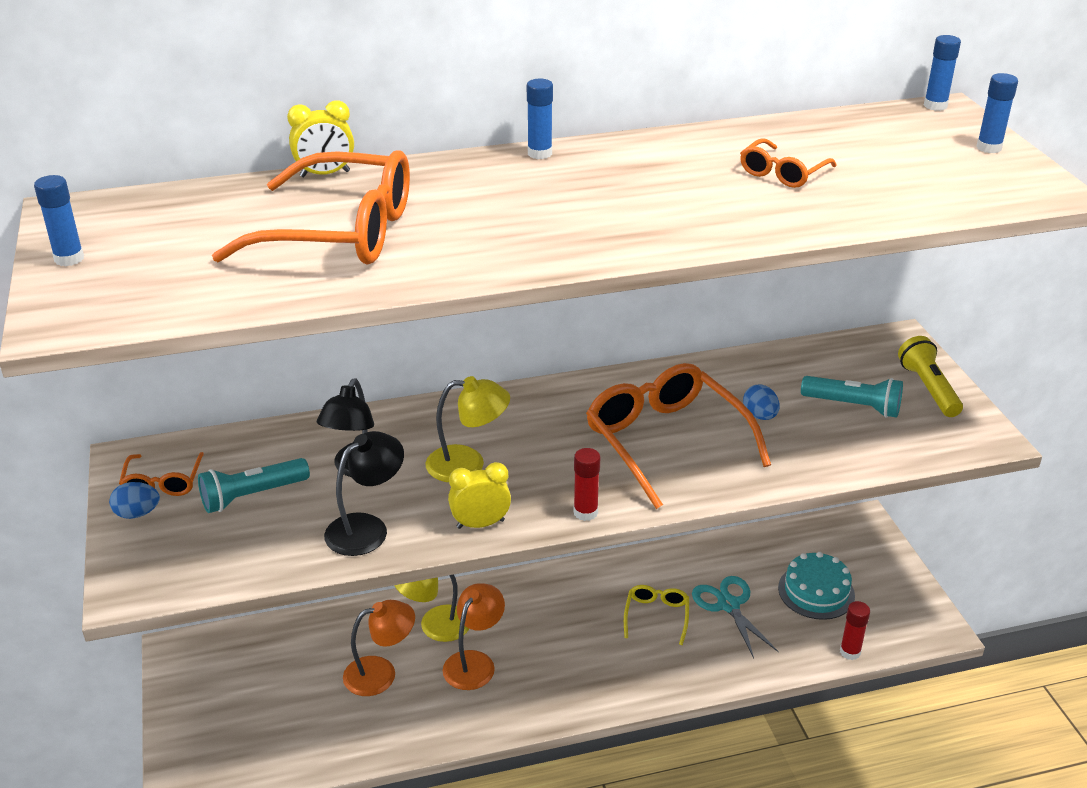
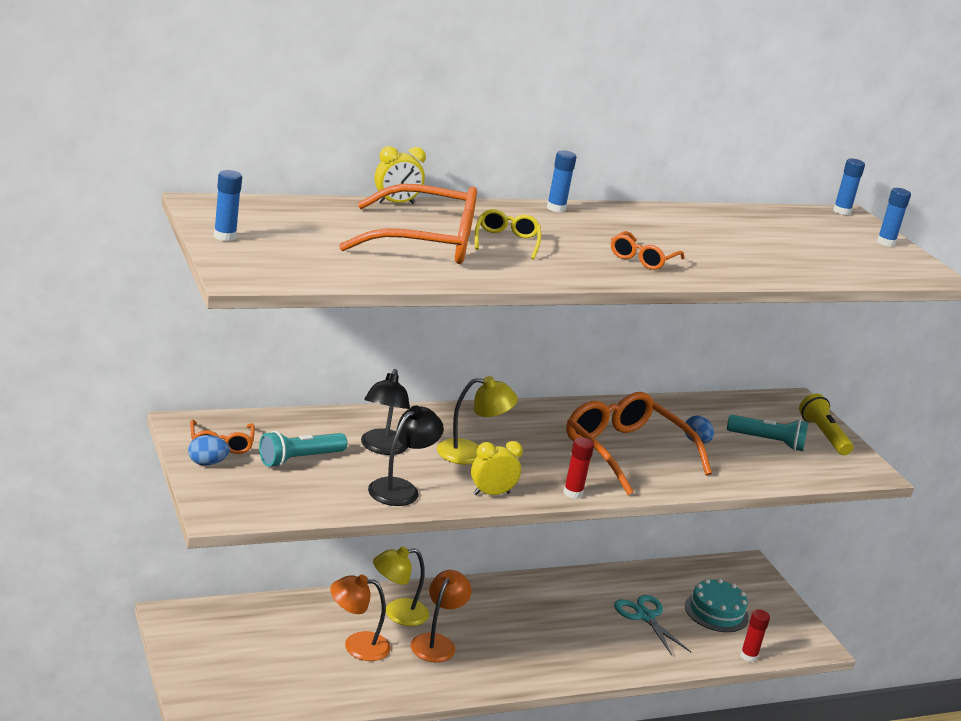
camera: 10 degrees left, 10 degrees down
orange lamp [343,600,415,696] -> orange lamp turned 150 degrees counterclockwise [330,575,391,661]
yellow glasses [624,585,689,645] -> yellow glasses moved to [475,209,541,260]
orange glasses [740,138,837,188] -> orange glasses moved to [611,231,684,270]

